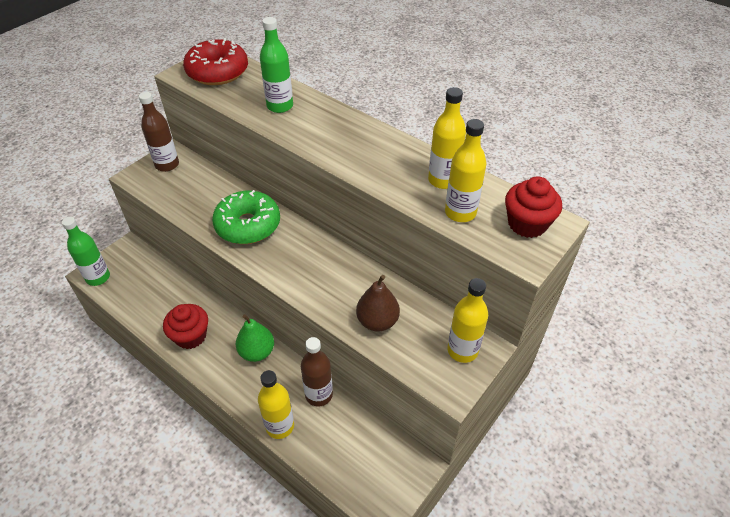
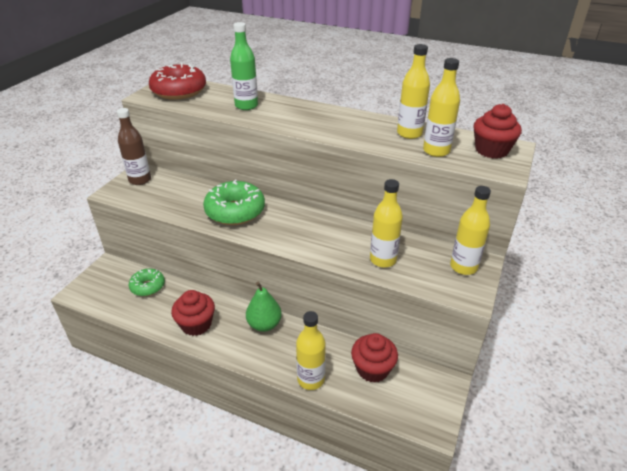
camera: 15 degrees left, 10 degrees down
green bottle [62,217,110,286] -> none
brown bottle [301,337,333,406] -> none
brown pear [356,275,400,332] -> yellow bottle [370,179,403,268]
none -> green donut [129,269,165,296]
none -> red cupcake [351,333,398,383]

